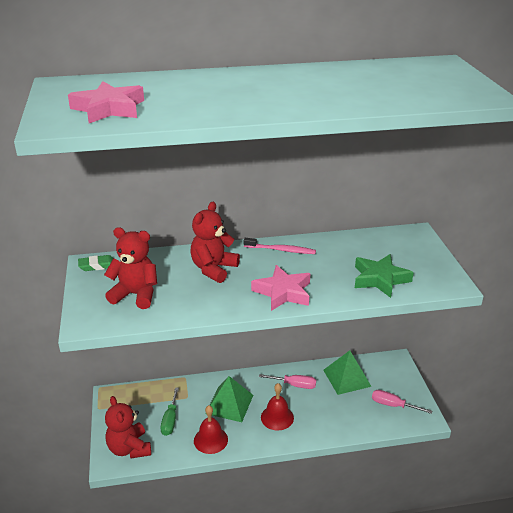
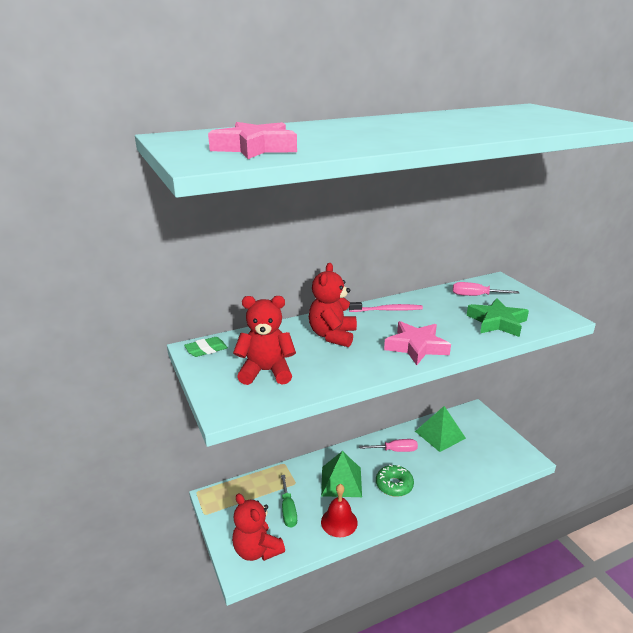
camera: 15 degrees left, 5 degrees down
red bell [261,383,294,431] -> green donut [376,465,414,497]
pink screwdriver [372,390,432,414] -> pink screwdriver moved to [453,282,519,296]

